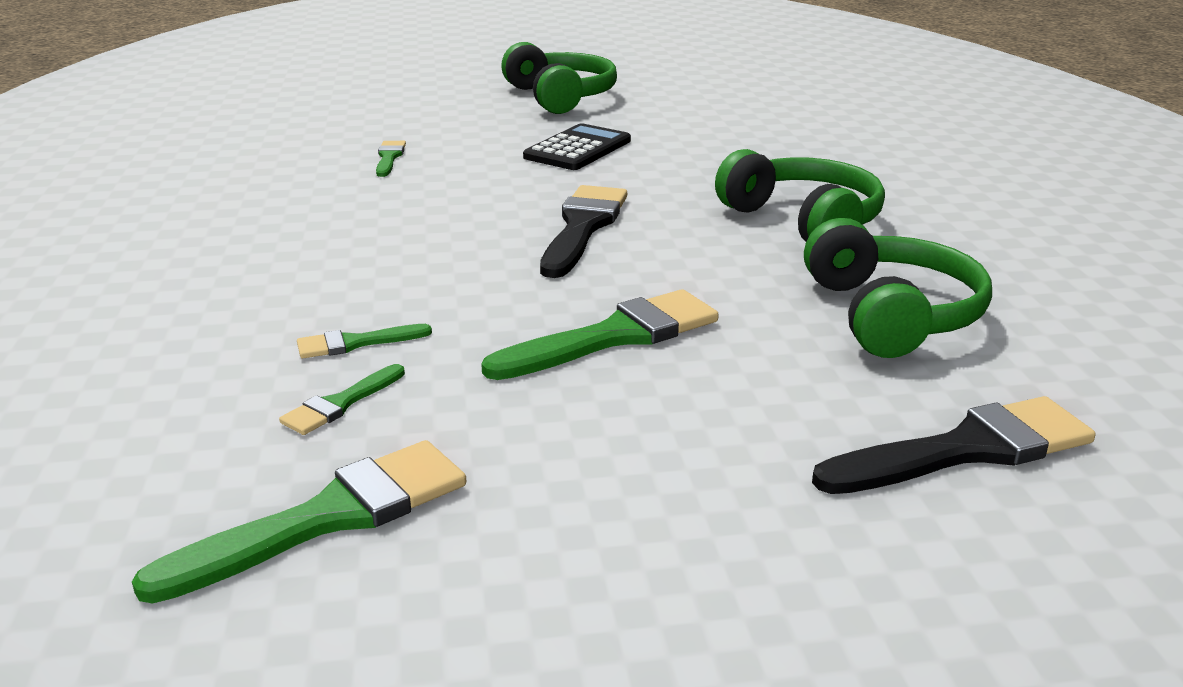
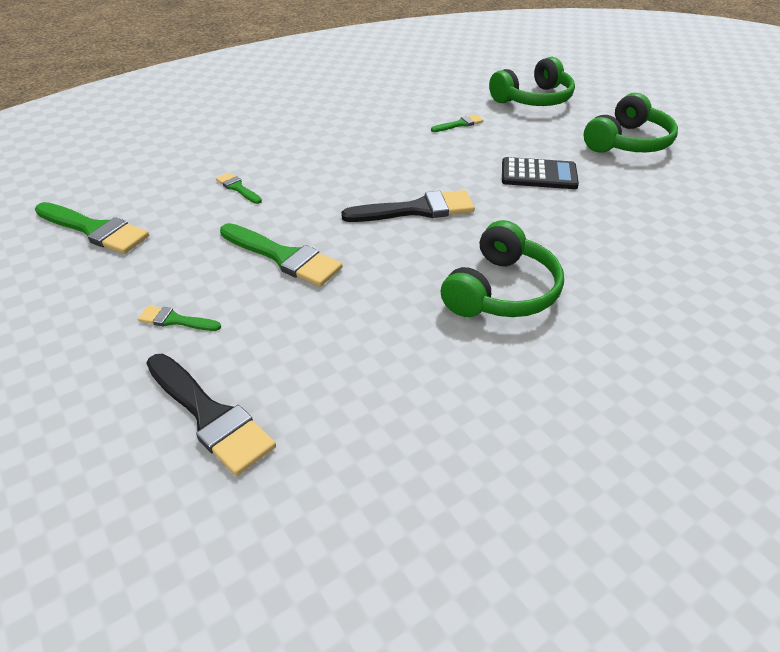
camera: 65 degrees right, 15 degrees up
green brush [279,364,405,435] -> green brush moved to [138,305,221,331]
green headphones [804,218,992,358] -> green headphones moved to [489,57,575,106]

